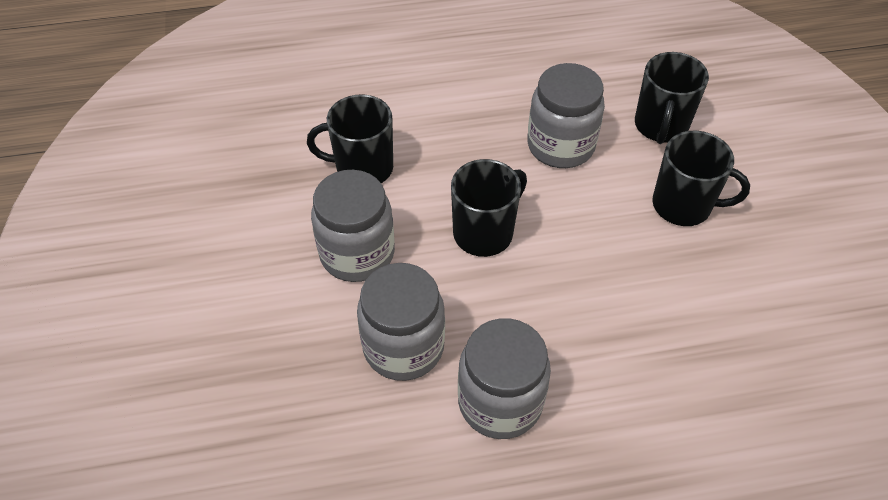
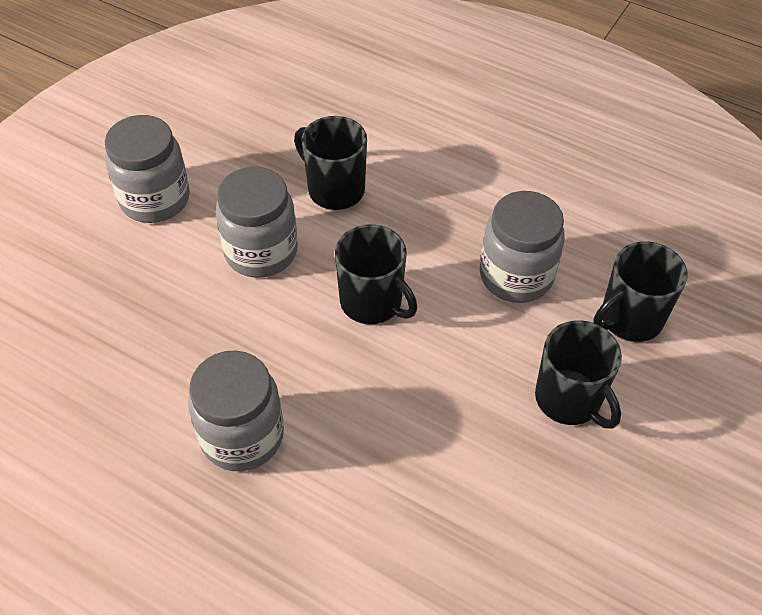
camera: 40 degrees right, 0 degrees up
grey jar [357,263,445,381] -> grey jar moved to [105,115,189,223]
black mug [451,159,527,257] -> black mug turned 45 degrees clockwise [335,224,417,324]

